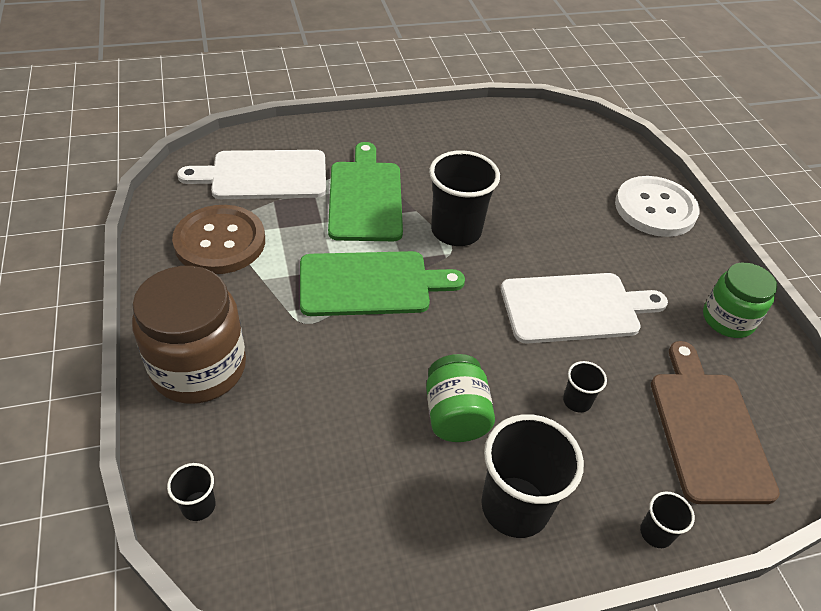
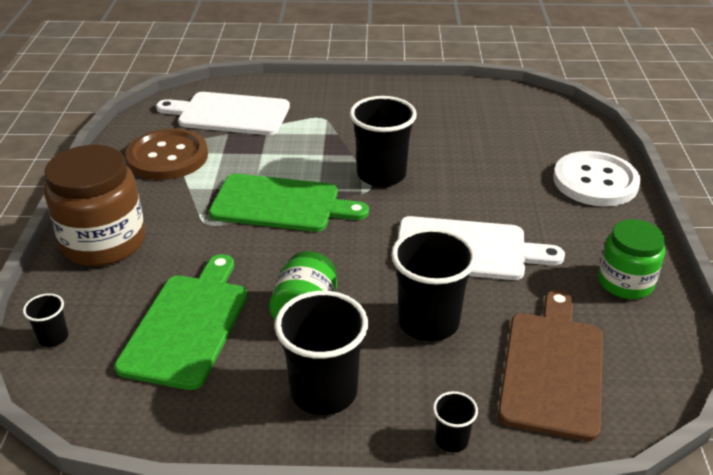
camera: 20 degrees right, 10 degrees down
green cutting board [328,142,403,241] -> green cutting board moved to [114,254,248,390]
black cup [563,361,607,413] -> black cup [391,228,477,342], size x2.12

